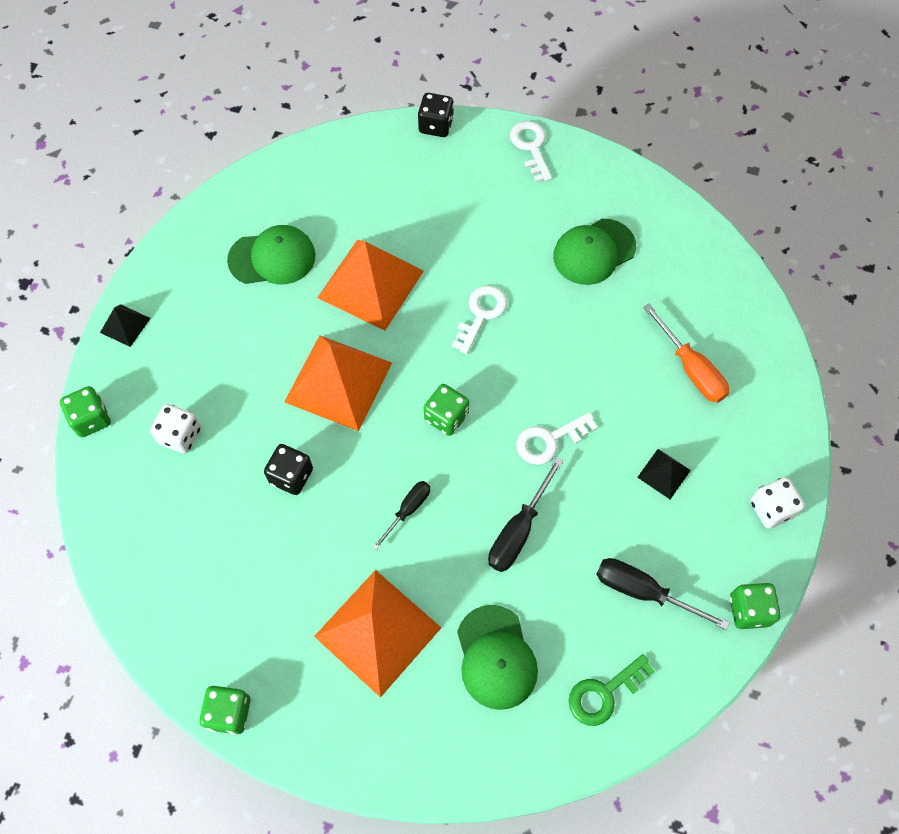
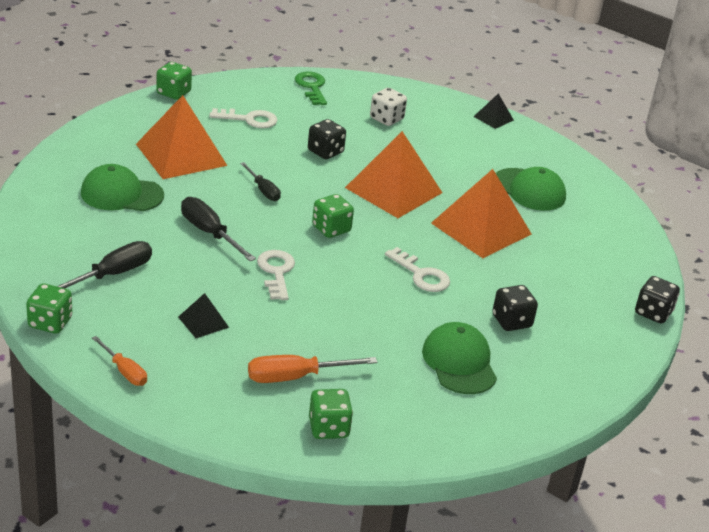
camera: 105 degrees right, 30 degrees down
green dice [60,386,111,437] -> green dice moved to [309,389,353,439]
green cap [227,225,315,284] -> green cap turned 60 degrees counterclockwise [496,167,566,211]
white key [510,121,552,182] -> white key moved to [209,108,278,128]
green key [569,654,655,726] -> green key moved to [295,71,327,105]
white dice [750,477,805,529] -> orange screwdriver [92,336,147,386]
none -> black dice [493,285,538,331]

